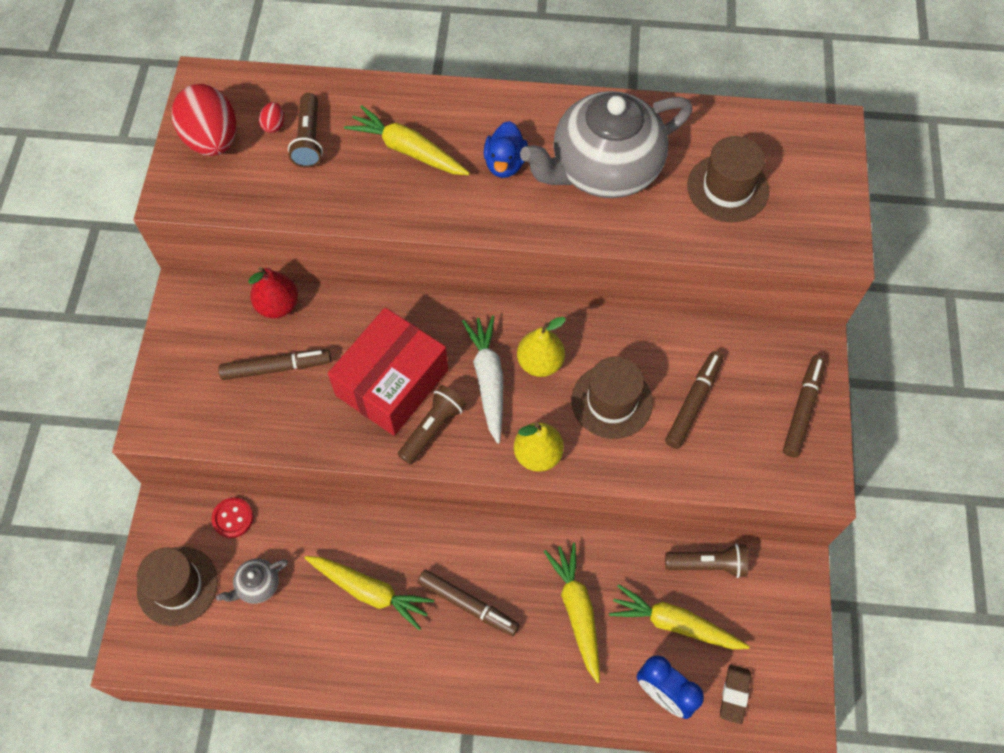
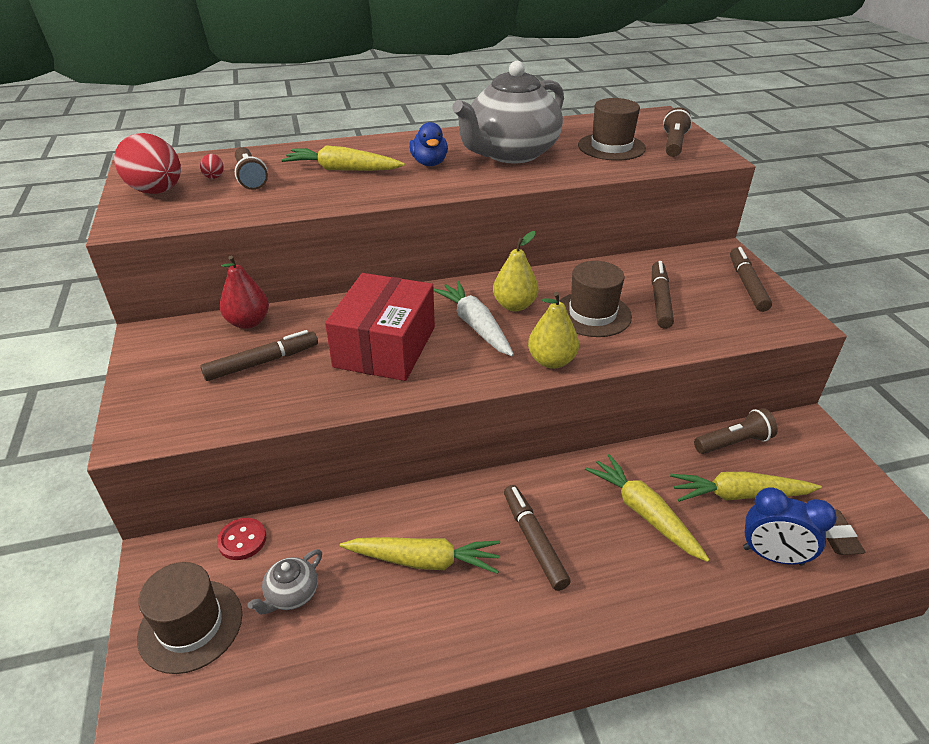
camera: 20 degrees left, 25 degrees down
brown flashlight [398,385,466,465] -> brown flashlight moved to [663,107,692,157]
brown marker [417,569,519,636] -> brown marker turned 120 degrees counterclockwise [504,485,571,591]

